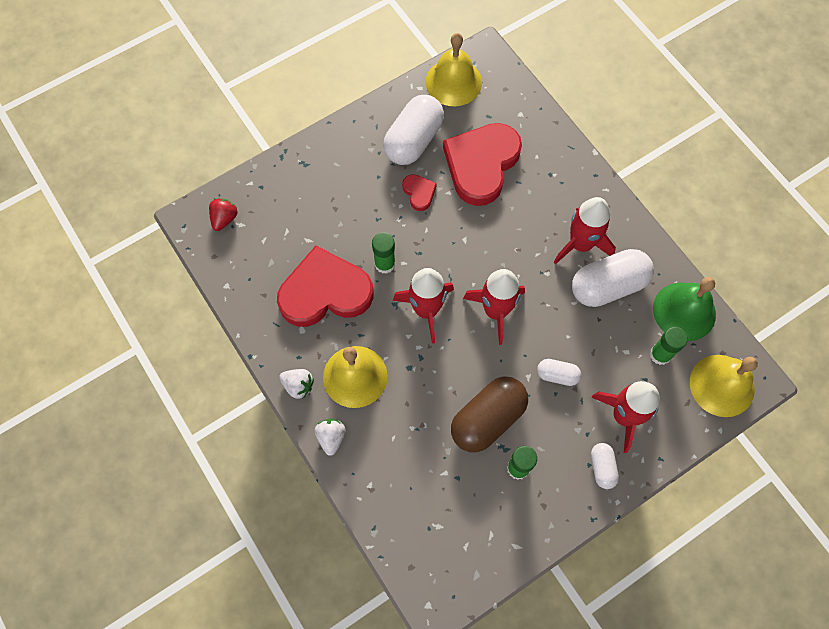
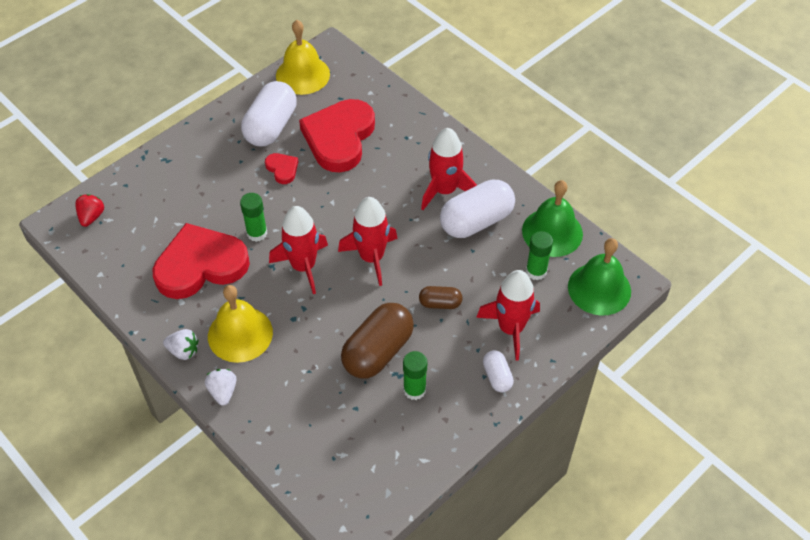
camera: 10 degrees left, 15 degrees down
white capsule [537,359,582,386] -> brown capsule [419,286,463,309]
yellow bell [690,355,758,417] -> green bell [568,238,631,316]

